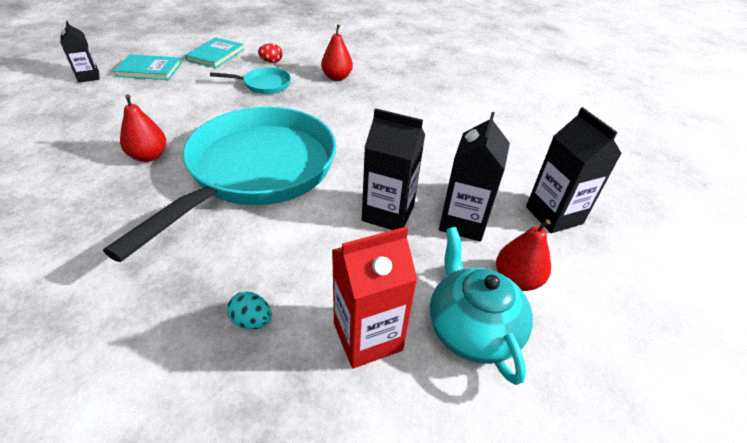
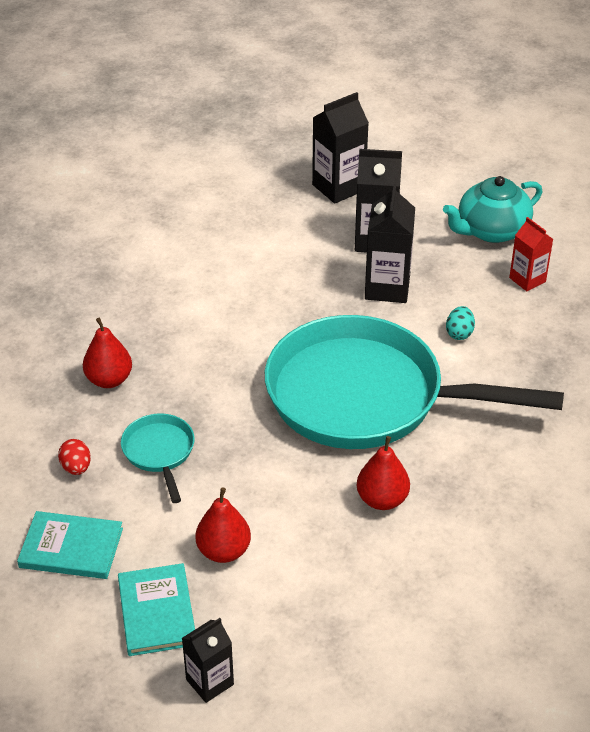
camera: 100 degrees left, 0 degrees up
turquoise egg [227,292,272,329] -> turquoise egg moved to [446,306,475,340]
red carton [332,227,417,369] -> red carton [509,217,553,291], size x0.63
red pear [496,219,551,291] -> red pear moved to [196,487,251,563]

